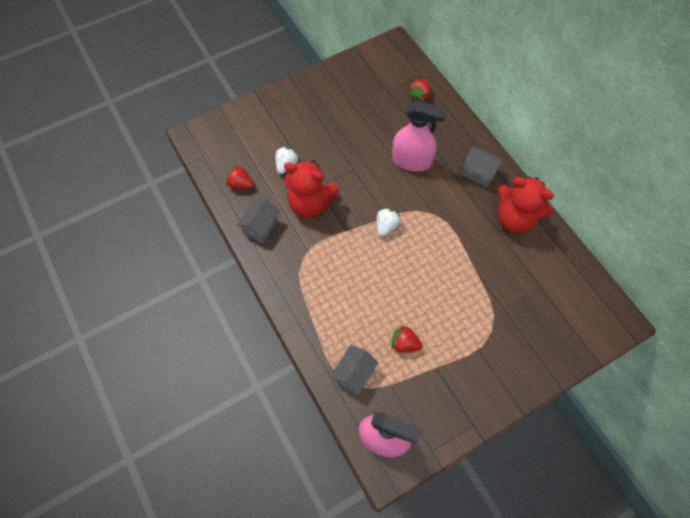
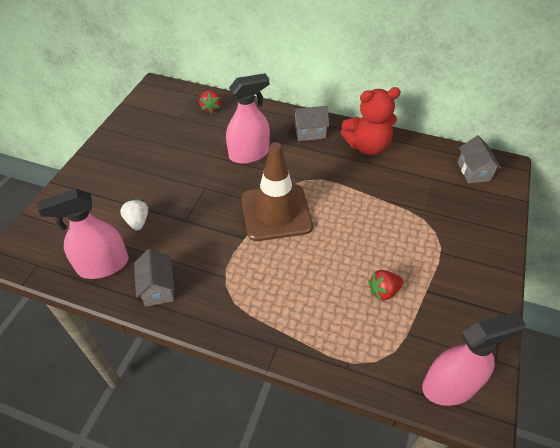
camera: 40 degrees left, 15 degrees down
red strawberry [226,165,254,189] -> pink spray bottle [37,189,128,279]
red teddy bear [284,160,340,218] -> none
grey house [330,345,379,395] -> grey house moved to [457,135,501,183]
white strawberry [377,208,401,237] -> brown traffic cone [241,142,313,241]

